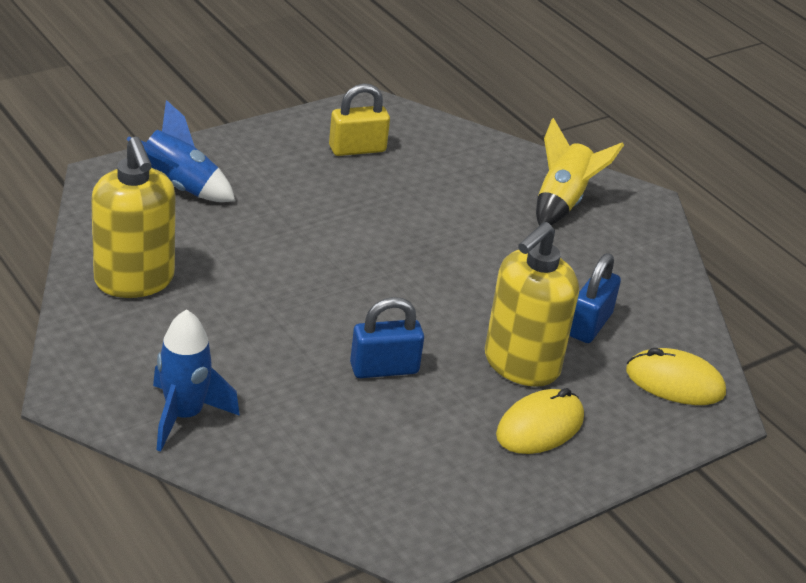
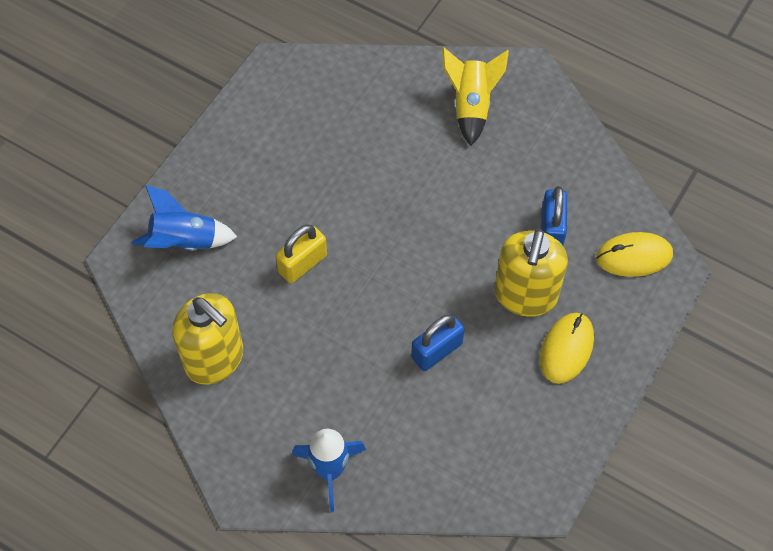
camera: 20 degrees left, 25 degrees up
yellow padlock [329,83,390,156] -> yellow padlock moved to [276,225,327,283]

